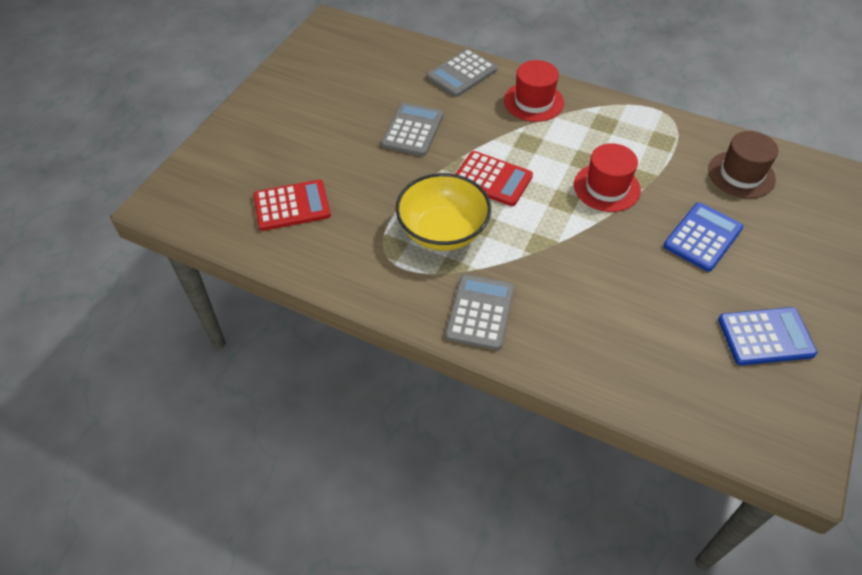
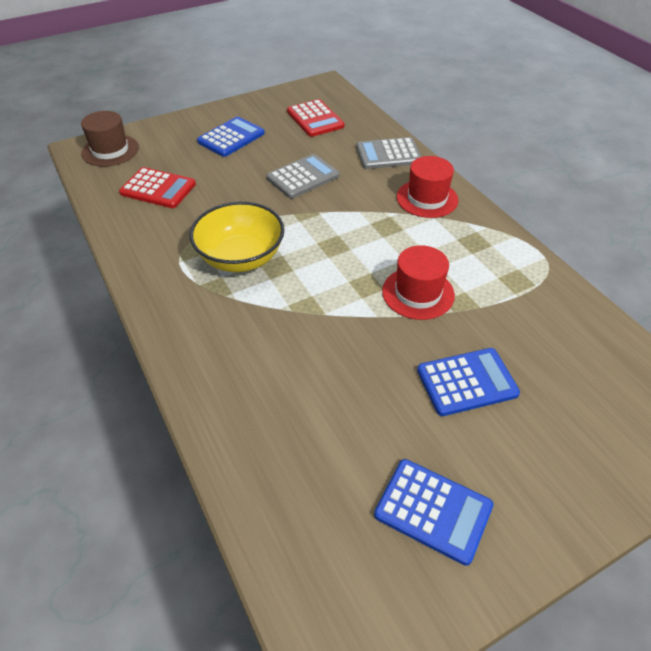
camera: 35 degrees right, 5 degrees down
grey calculator [445,274,515,350] -> none
red calculator [456,151,533,206] -> red calculator moved to [287,99,345,137]
brown hat [708,131,778,199] -> brown hat moved to [81,111,139,166]
none -> blue calculator [197,117,265,157]

